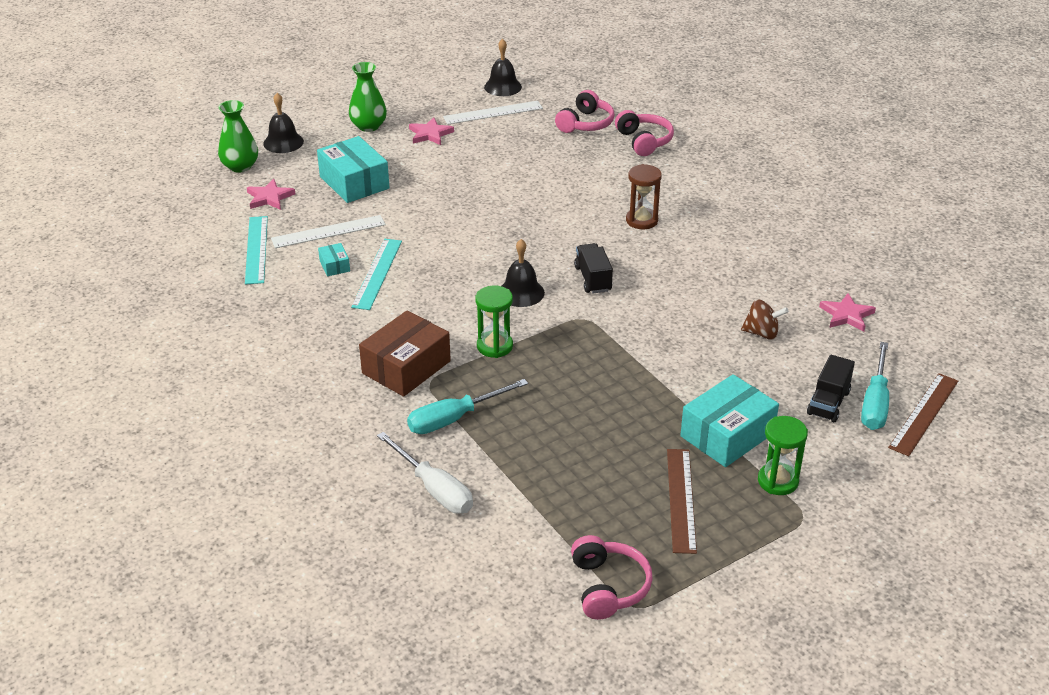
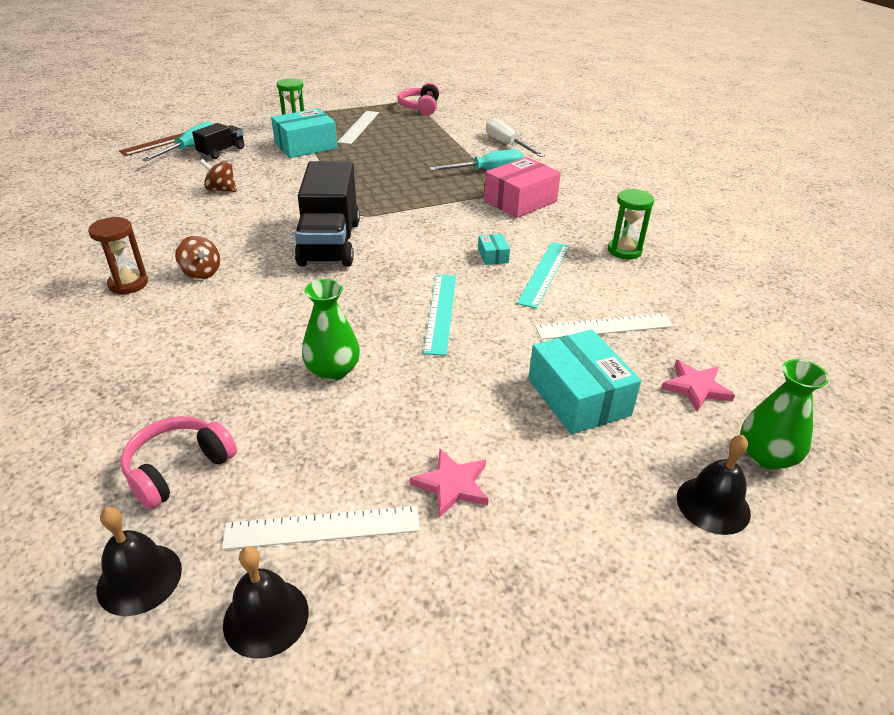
camera: 170 degrees left, 0 degrees up
turquoise ruler [245,216,268,284] -> turquoise ruler moved to [423,274,456,356]
turquoise box [318,243,350,276] -> turquoise box moved to [478,234,510,265]
green vase [349,62,387,132] -> green vase moved to [302,279,360,381]
brown box [359,310,451,397] -> pink box [484,157,561,218]
green hourglass [475,286,513,358] -> green hourglass moved to [608,189,654,259]
black bell [502,239,545,307] -> black bell moved to [96,507,182,616]
black truck [574,243,613,293] -> black truck [295,161,360,267], size x1.97
pink headphones [615,110,674,156] -> none
brown hourglass [626,164,662,229] -> brown hourglass moved to [88,217,148,295]
brown ruler [667,449,697,554] -> white ruler [337,111,379,144]
pink star [819,293,876,331] -> none
none -> brown spinning top [175,236,220,279]

